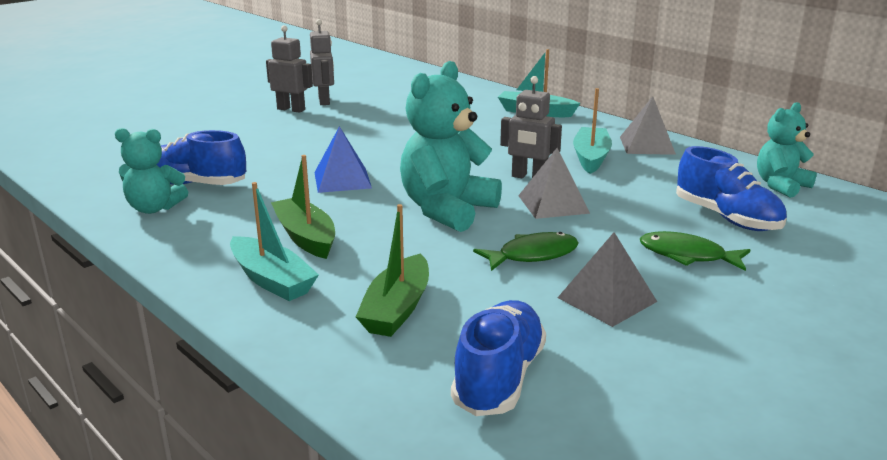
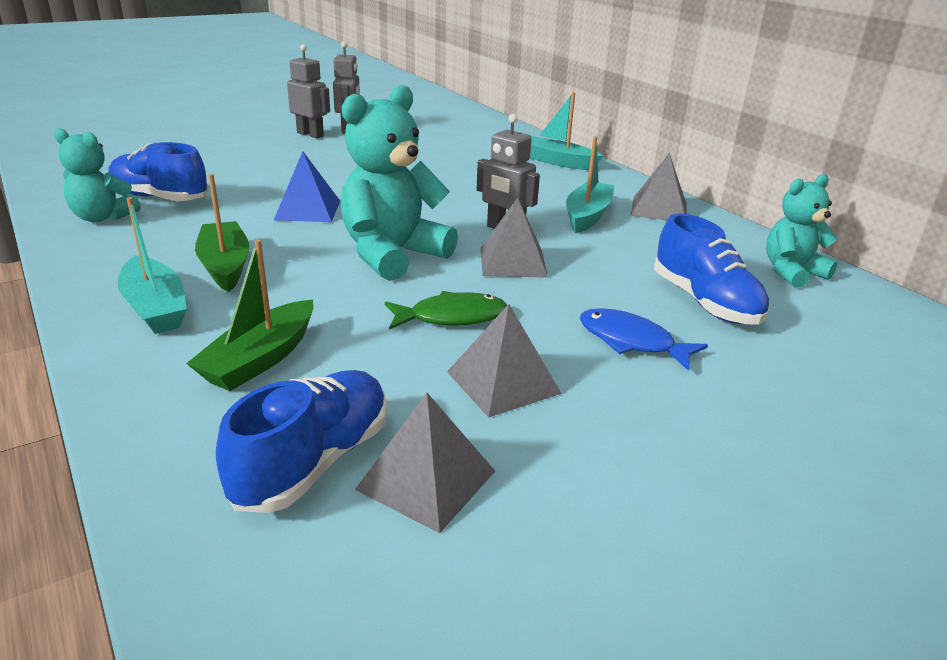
camera: 10 degrees right, 5 degrees up
green fish [640,231,750,271] -> blue fish [580,308,708,371]
none -> grey pyramid [355,392,495,533]

